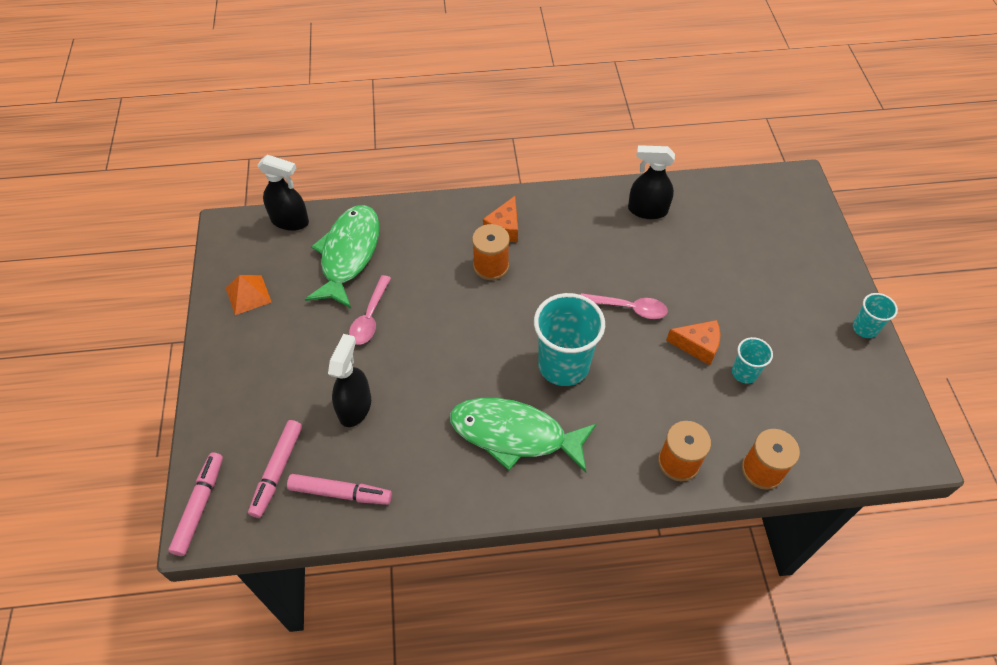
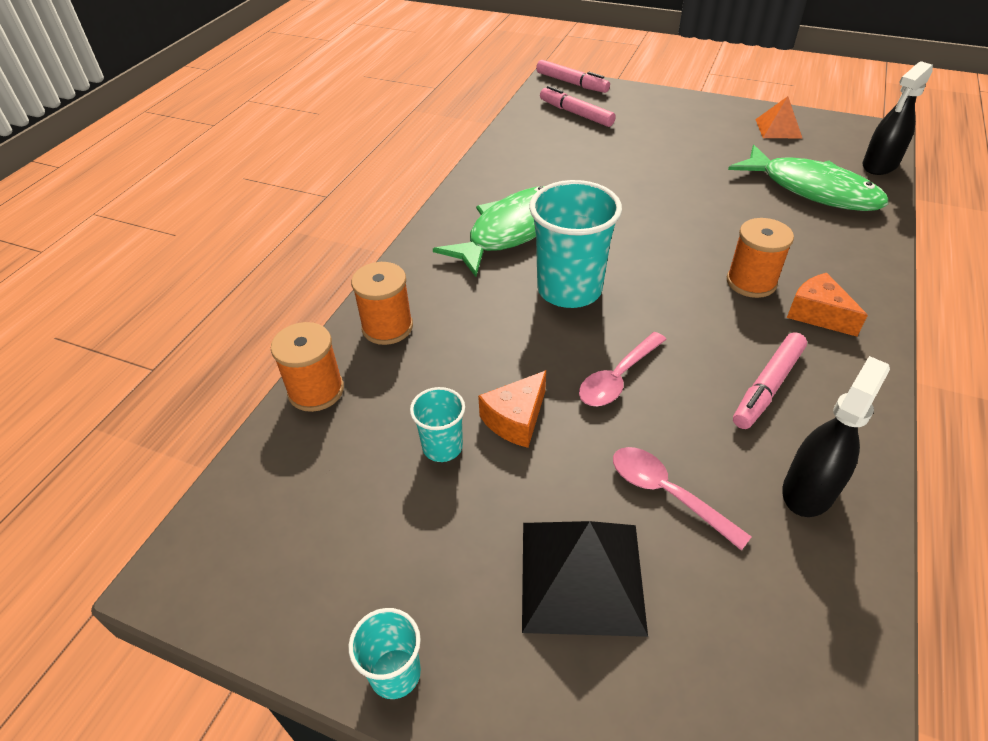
camera: 120 degrees right, 10 degrees down
pink marker [287,474,392,505] -> pink marker moved to [733,332,807,429]
black spray bottle [328,334,371,427] -> none
pink spoon [349,275,391,345] -> pink spoon moved to [613,447,752,550]
none -> black pyramid [522,521,648,637]

